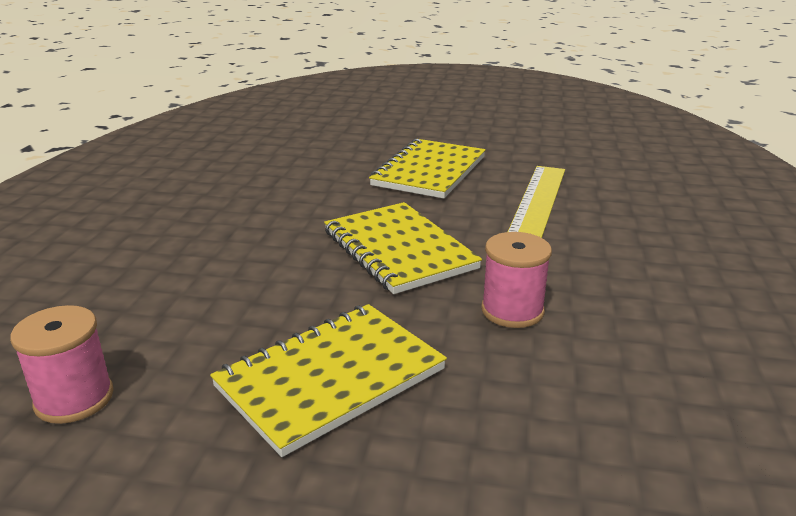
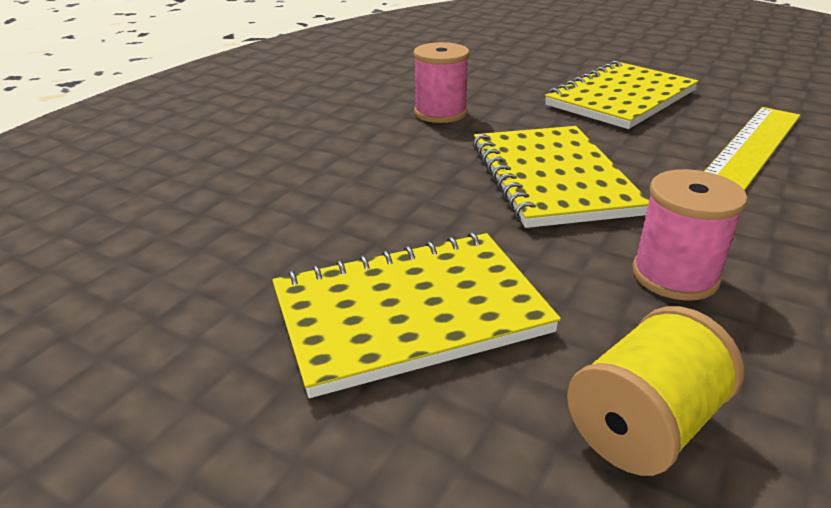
camera: 20 degrees right, 5 degrees up
pink spool [10,305,114,424] -> pink spool moved to [413,42,470,123]
none -> yellow spool [567,306,744,476]

